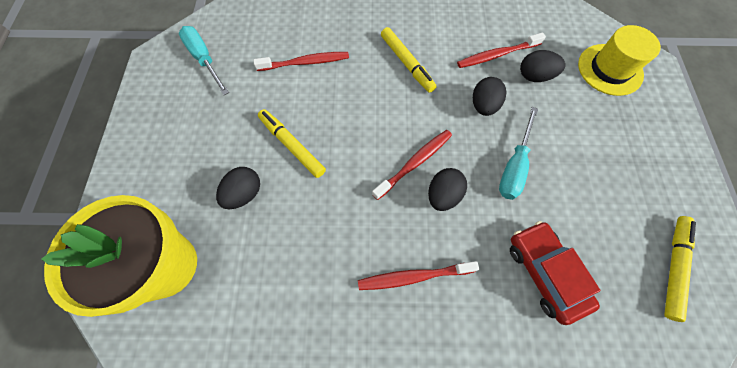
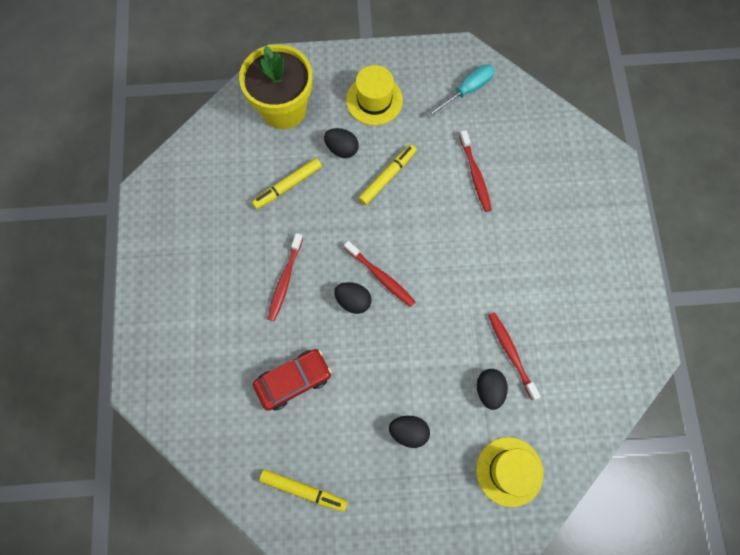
camera: 85 degrees right, 5 degrees up
red toothbrush [358,261,479,290] -> red toothbrush turned 150 degrees counterclockwise [267,233,303,321]
yellow marker [381,27,437,93] -> yellow marker moved to [252,158,322,209]
black egg [473,77,506,116] -> black egg moved to [389,416,430,448]
turquoise screwdriver [499,107,538,200] -> none
none -> yellow hat [346,65,403,125]

